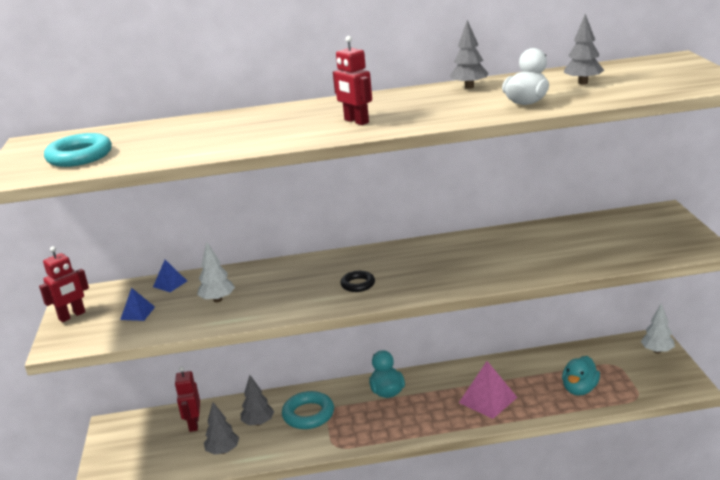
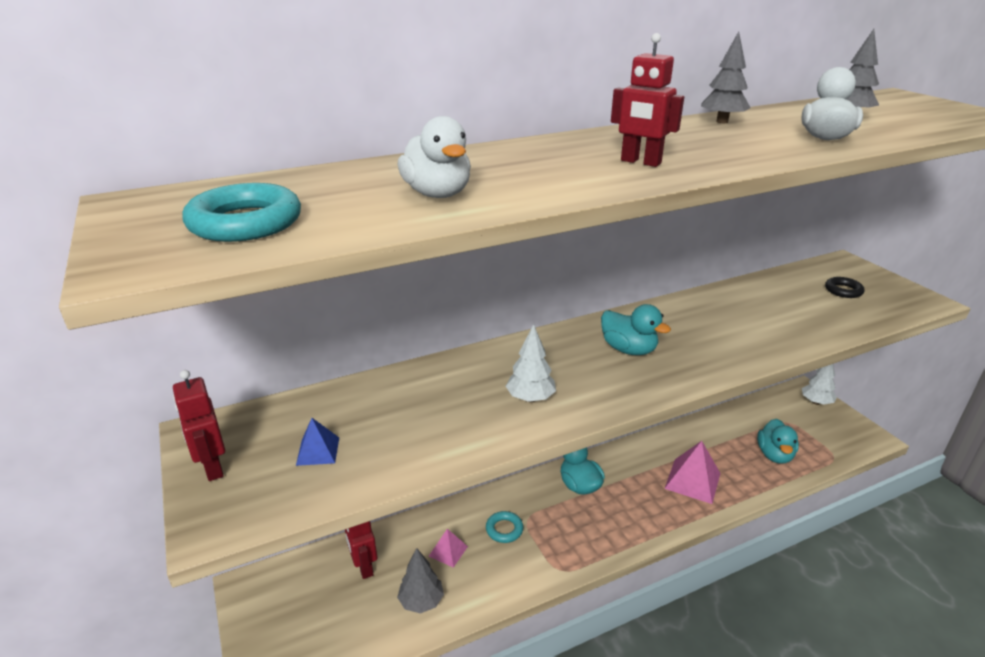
camera: 20 degrees left, 5 degrees up
red robot [39,246,89,322] -> red robot turned 120 degrees clockwise [173,370,225,481]
blue pyramid [153,260,187,292] -> none
white tree [197,242,235,302] -> white tree moved to [506,324,556,402]
grey tree [241,375,274,426] -> pink pyramid [429,529,468,568]
turquoise ring [282,391,334,429] -> turquoise ring [486,511,523,543], size x0.59
black ring [341,271,375,292] -> black ring moved to [825,277,865,298]
none -> white duck [397,116,471,198]
none -> turquoise duck [601,304,671,355]

